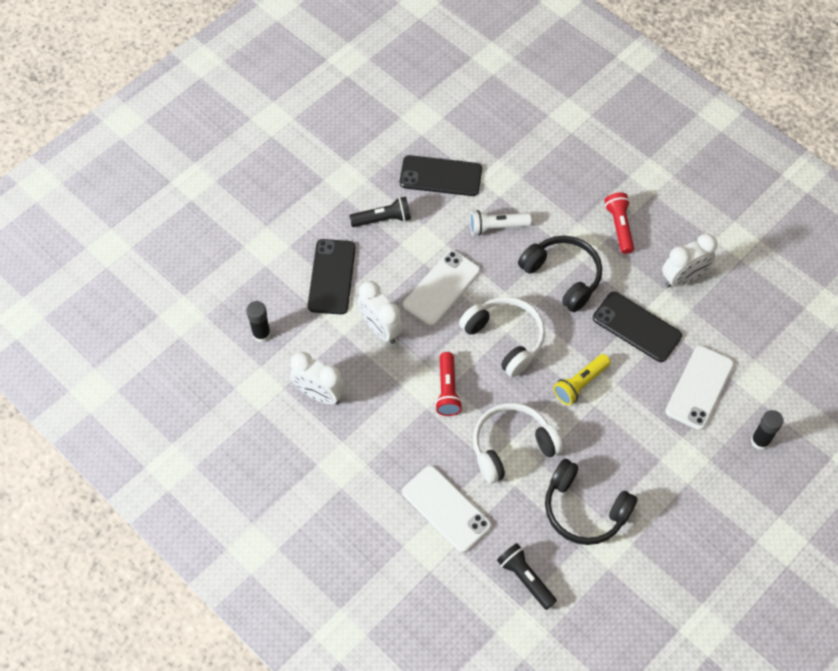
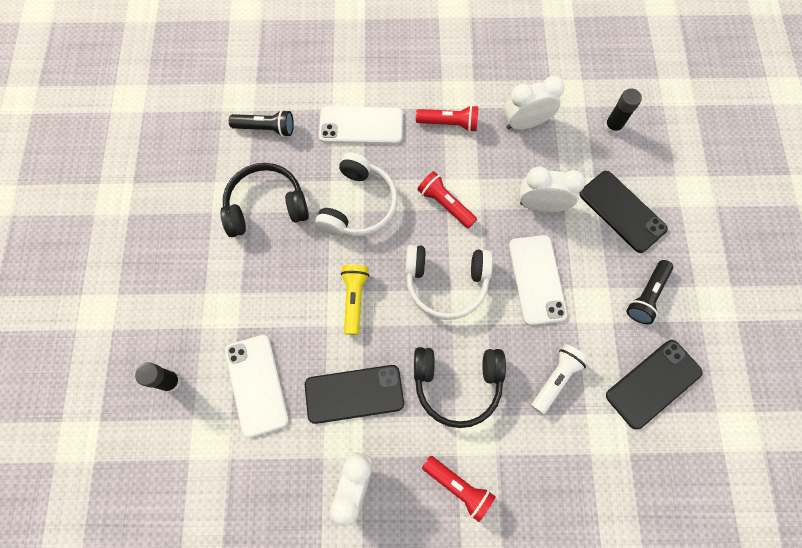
camera: 135 degrees right, 10 degrees up
none -> red flashlight [416,105,478,132]

